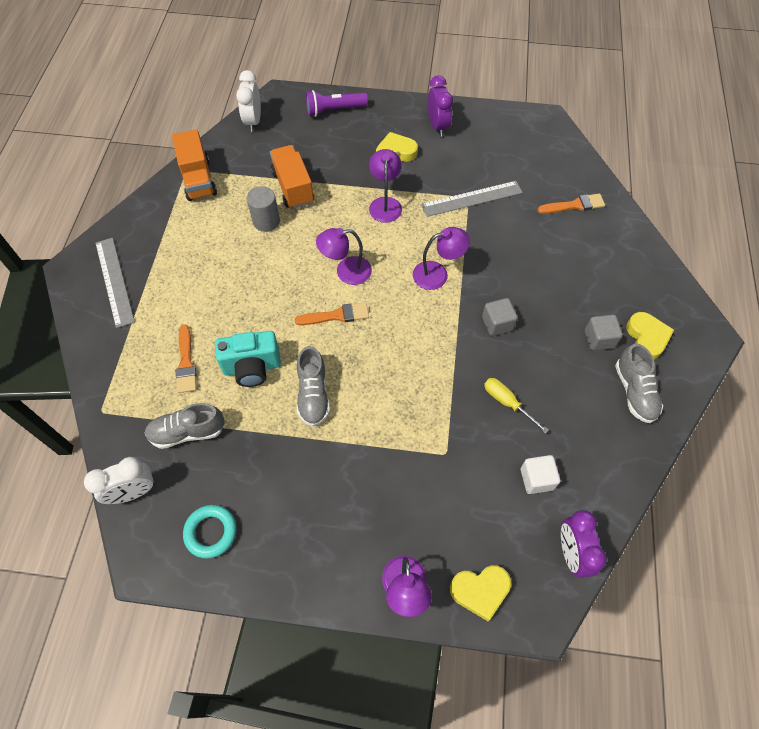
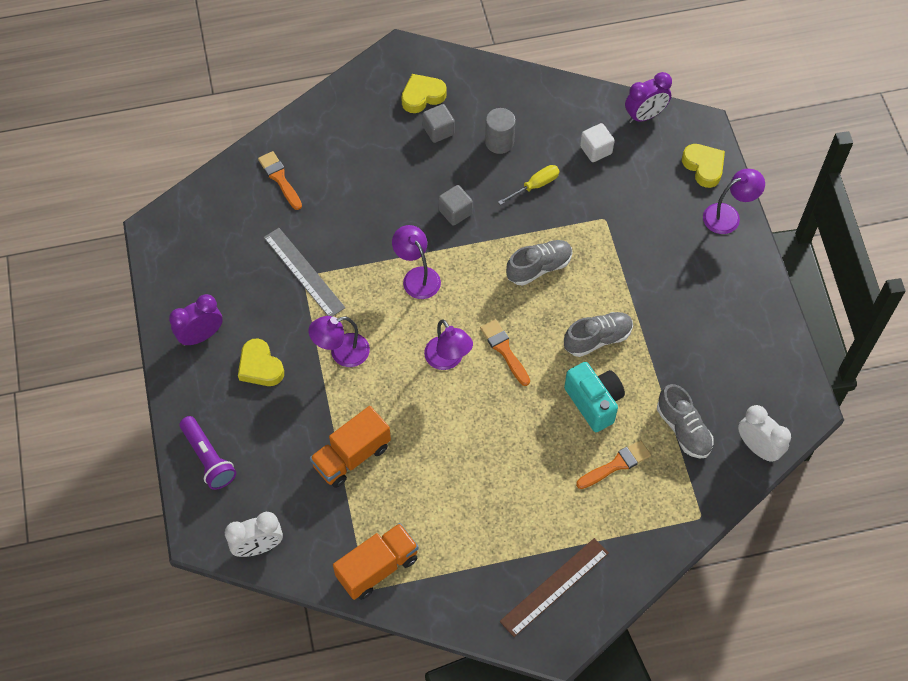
camera: 110 degrees left, 0 degrees up
grey ruler [96,238,135,328] -> brown ruler [499,538,609,637]
turquoise ring [183,505,237,558] -> none
grey cylinder [247,186,280,232] -> grey cylinder moved to [485,108,515,154]
yellow screwdriver [484,378,549,433] -> yellow screwdriver turned 150 degrees counterclockwise [498,165,560,205]
grey shoe [615,344,663,423] -> grey shoe moved to [506,240,572,286]

